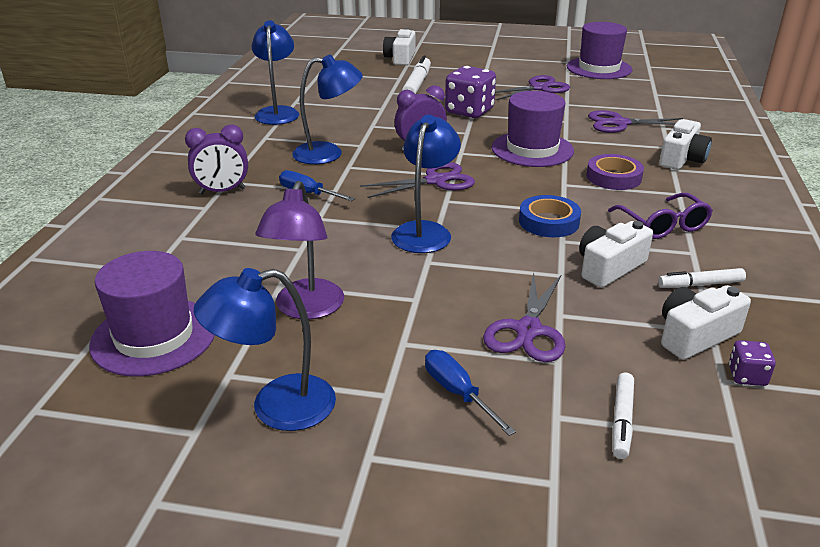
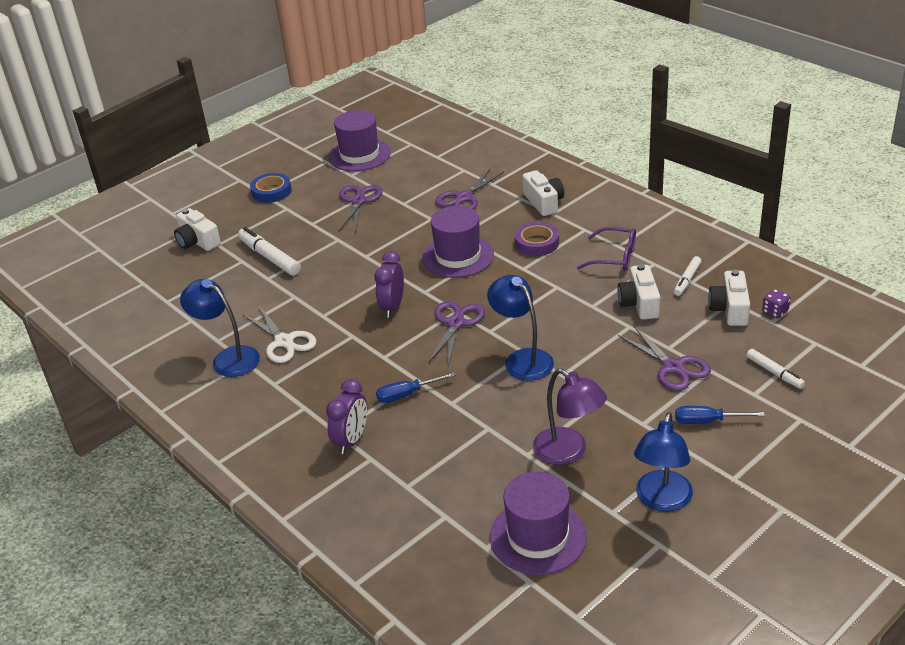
camera: 50 degrees left, 5 degrees up
blue lamp [292,55,363,164] -> none
purple dice [445,66,496,118] -> none
blue tape [519,195,581,237] -> blue tape moved to [250,173,292,203]
none -> white scissors [242,306,317,363]

